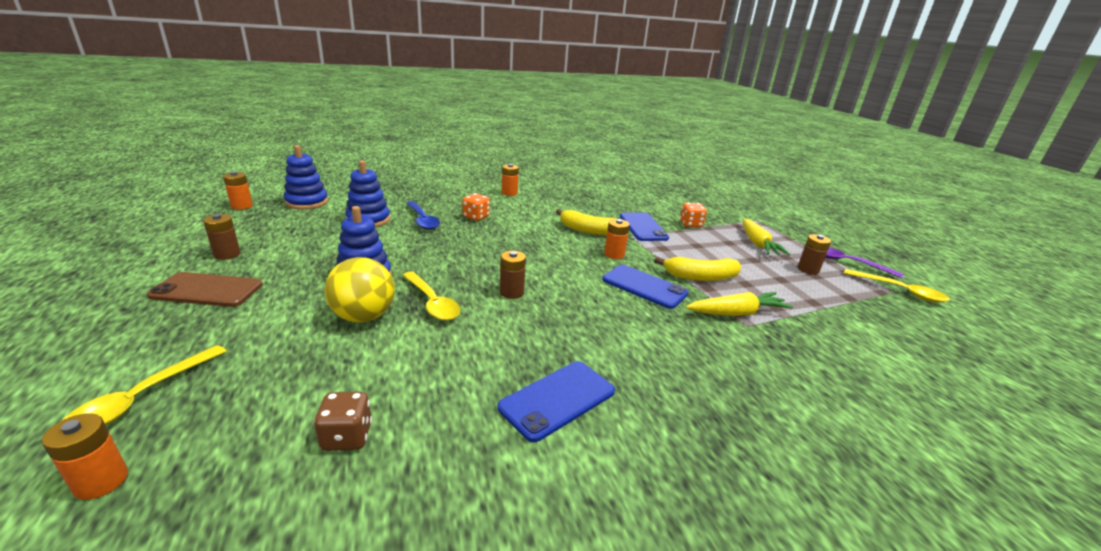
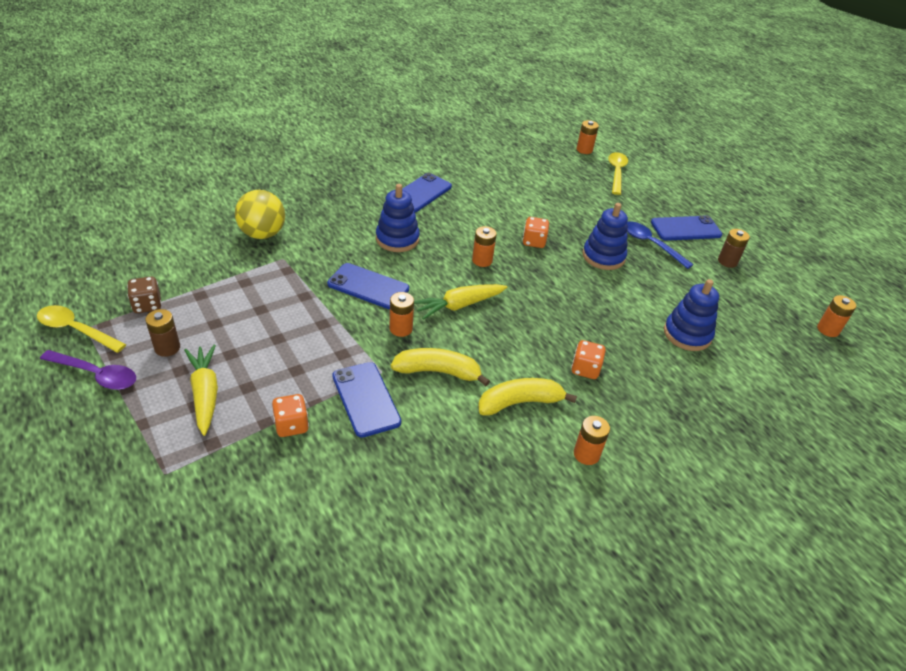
camera: 165 degrees right, 15 degrees up
brown phone [147,272,263,307] -> blue phone [651,216,722,241]
blue stacking toy [284,145,328,210] -> blue stacking toy moved to [376,184,420,252]
brown dice [314,392,372,451] -> brown dice moved to [127,276,162,313]
yellow ball [325,257,395,323] -> yellow ball moved to [235,190,285,239]
yellow spoon [403,272,461,321] -> orange dice [523,217,549,248]
blue spoon [407,201,440,230] -> blue spoon moved to [627,221,694,269]
brown battery [500,251,526,299] -> orange battery [472,226,497,267]
yellow banana [655,257,741,281] -> yellow banana moved to [478,378,577,415]
yellow carrot [686,292,793,316] -> yellow carrot moved to [414,284,507,320]

